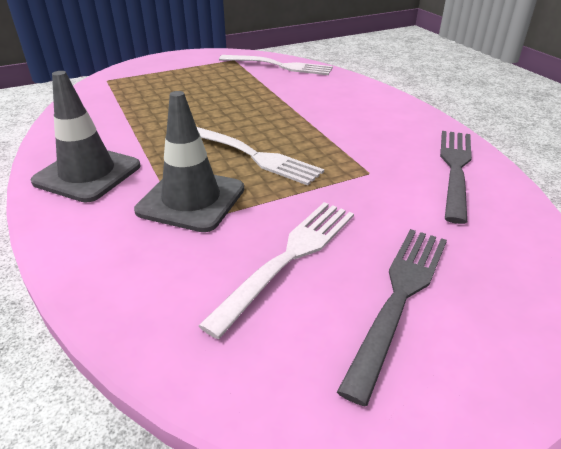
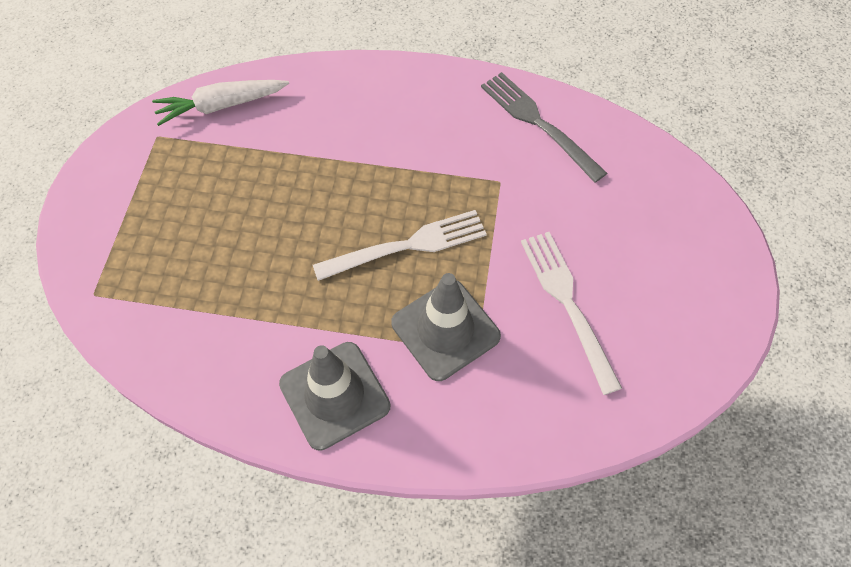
camera: 55 degrees left, 25 degrees up
white fork [219,55,333,75] -> white carrot [152,80,289,126]
grey fork [337,229,447,406] -> none

